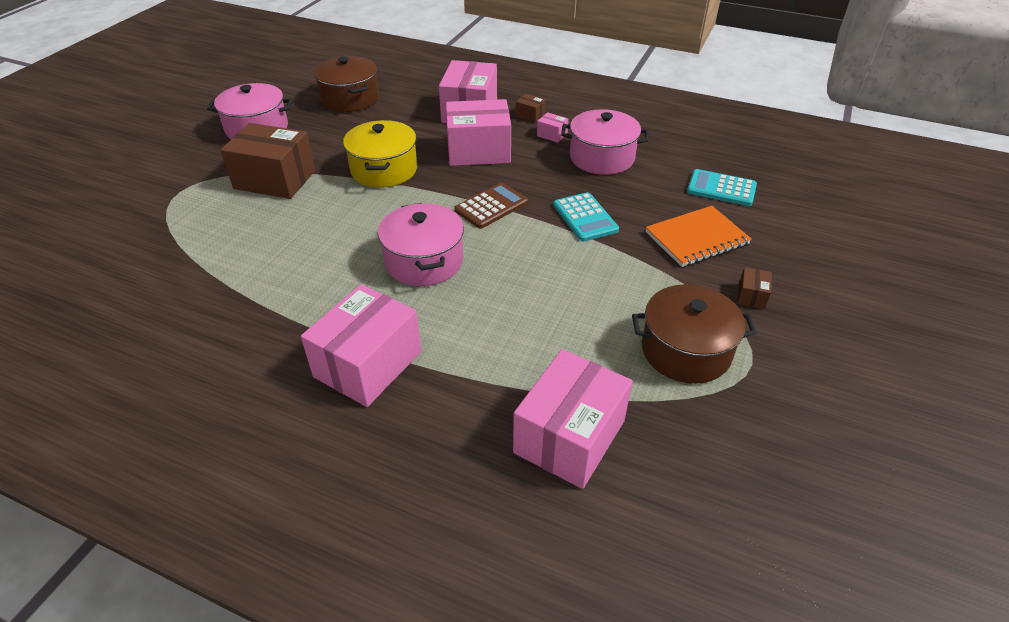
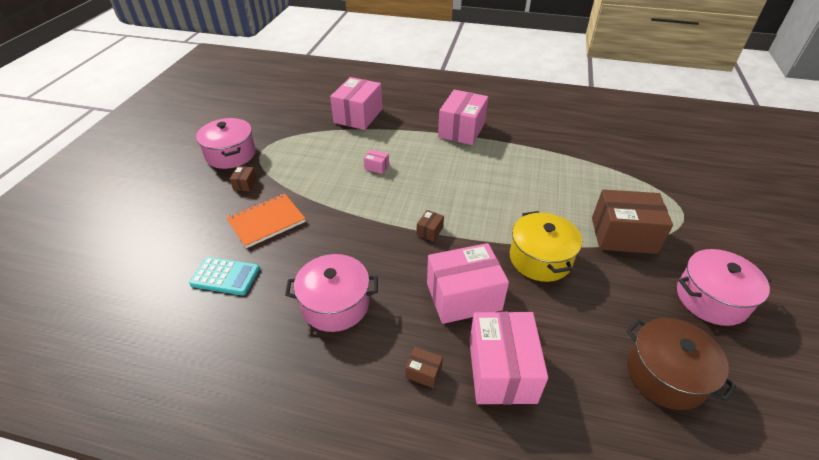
camera: 170 degrees right, 0 degrees up
pink pot [378,203,464,286] -> pink pot moved to [196,118,256,169]
brown calculator [455,183,528,229] -> brown box [417,210,444,242]
pink box [537,112,569,143] -> pink box moved to [364,149,389,174]
turquoise calculator [553,192,619,242] -> none
brown pot [632,284,757,384] -> none

